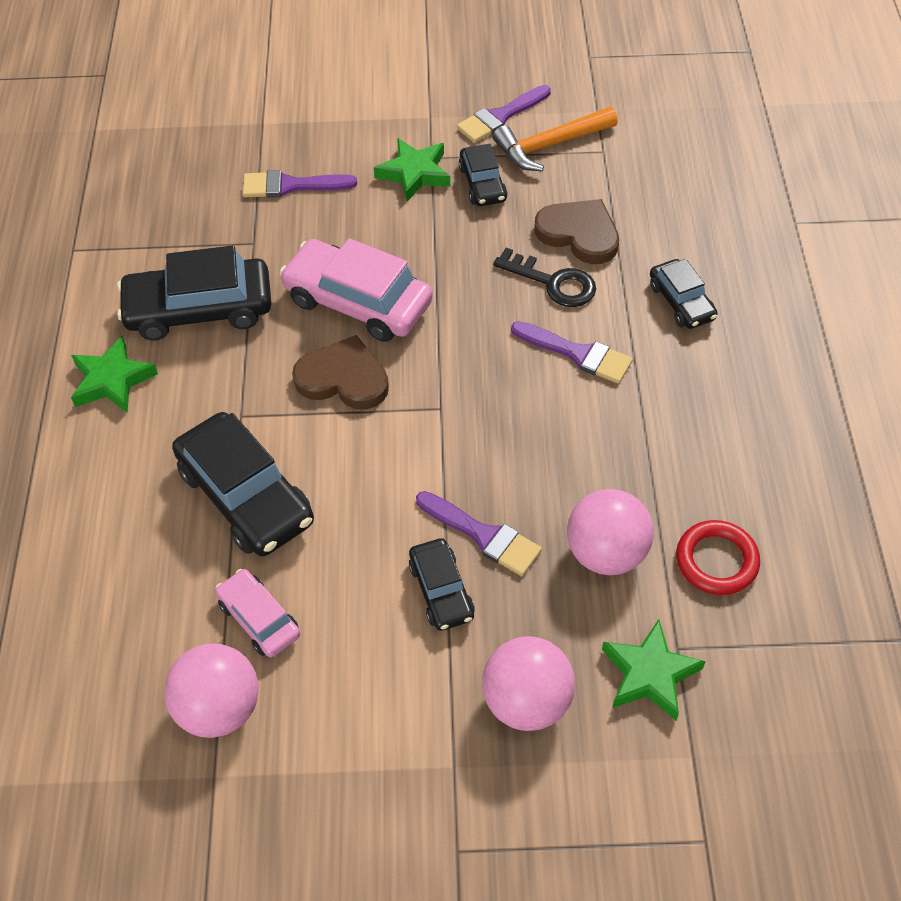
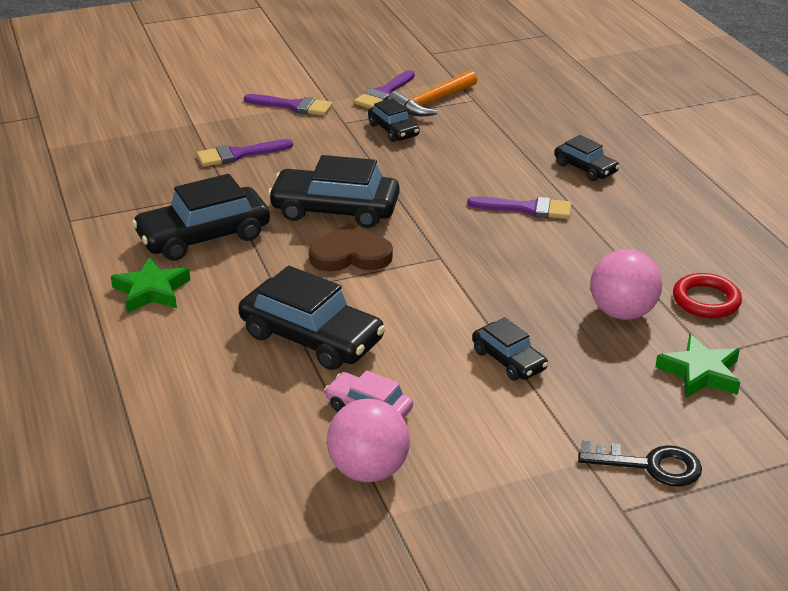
camera: 20 degrees left, 20 degrees down
pink car [279,238,433,342] -> black car [268,155,400,228]
green star [374,138,450,202] -> none
purple brush [416,491,542,576] -> purple brush moved to [244,94,332,116]
pink ball [482,636,575,731] -> none
black key [493,248,596,307] -> black key moved to [578,441,702,487]
brown heart [535,199,619,264] -> none

